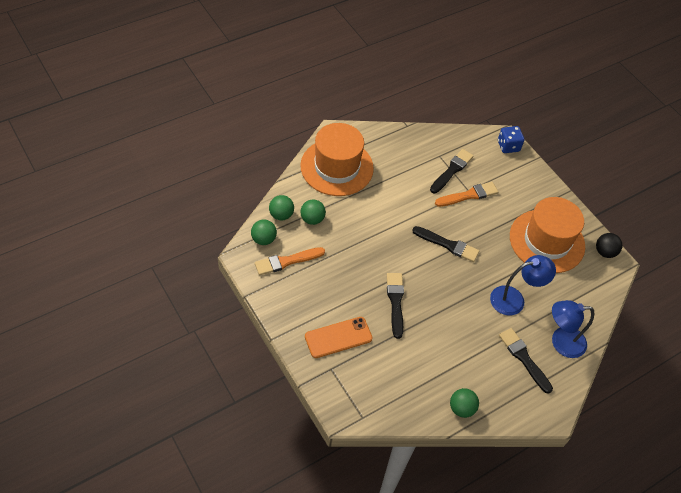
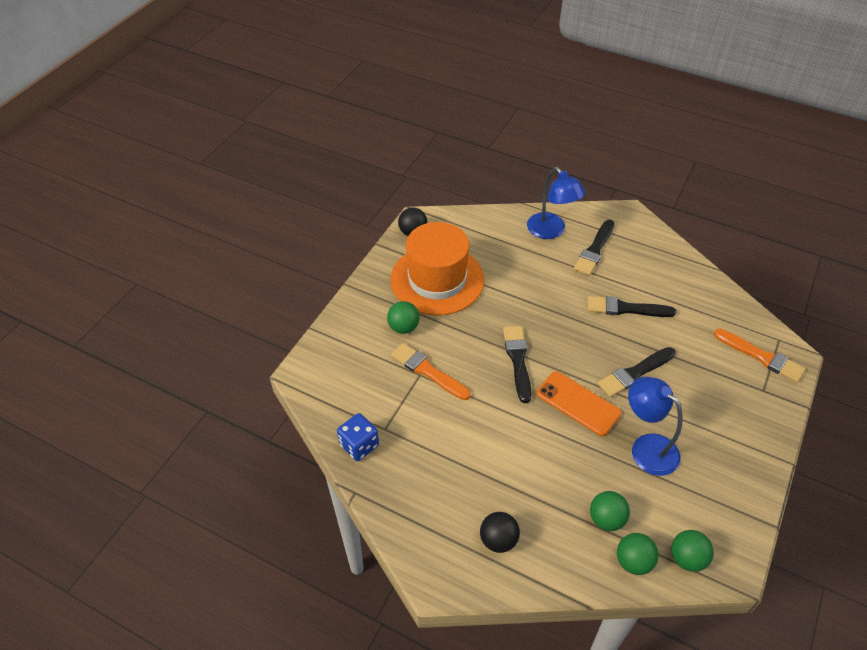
camera: 115 degrees left, 5 degrees down
orange brush [255,247,325,275] -> orange brush moved to [714,329,805,383]
orange hat [300,123,374,196] -> black ball [480,512,520,553]
orange phone [305,317,372,358] -> orange phone moved to [537,371,622,436]
black brush [430,149,474,193] -> black brush moved to [588,296,676,317]
green ball [450,388,479,418] -> green ball moved to [387,301,420,334]
blue lamp [490,255,556,316] -> blue lamp moved to [628,377,683,476]
blue dice [498,126,525,153] -> blue dice moved to [337,413,379,461]

